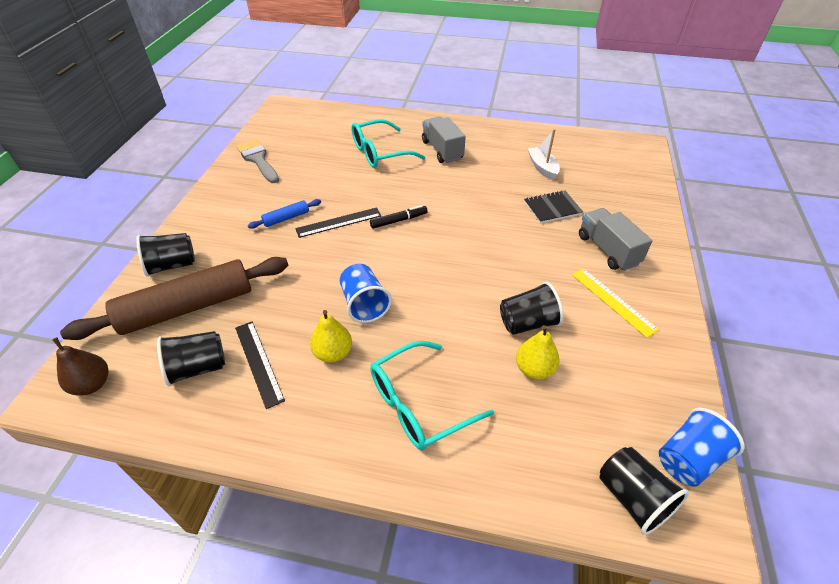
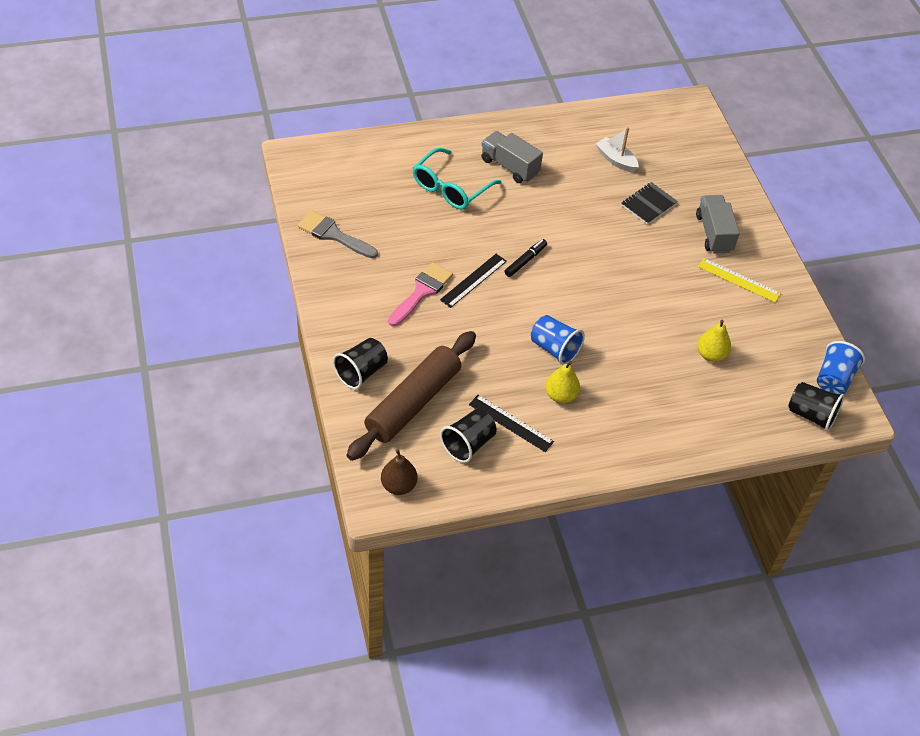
camera: 30 degrees left, 5 degrees up
blue rolling pin [248,199,321,229] -> pink brush [388,262,453,326]
turquoise glasses [370,341,494,450] -> none
black cup [500,282,564,335] -> none
grey truck [579,208,652,271] -> grey truck turned 45 degrees clockwise [696,195,739,253]

